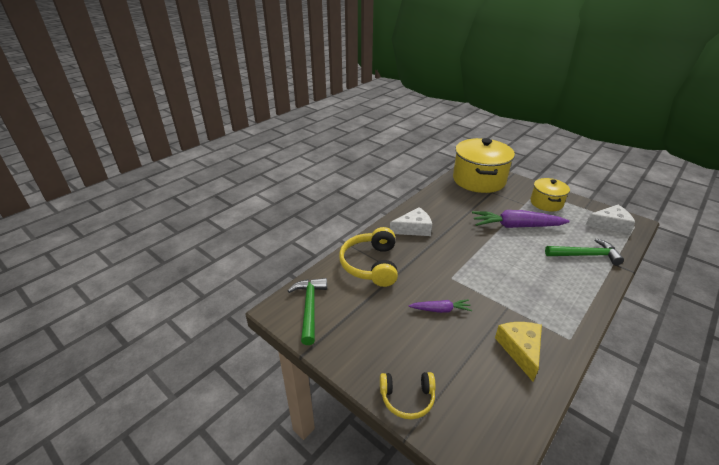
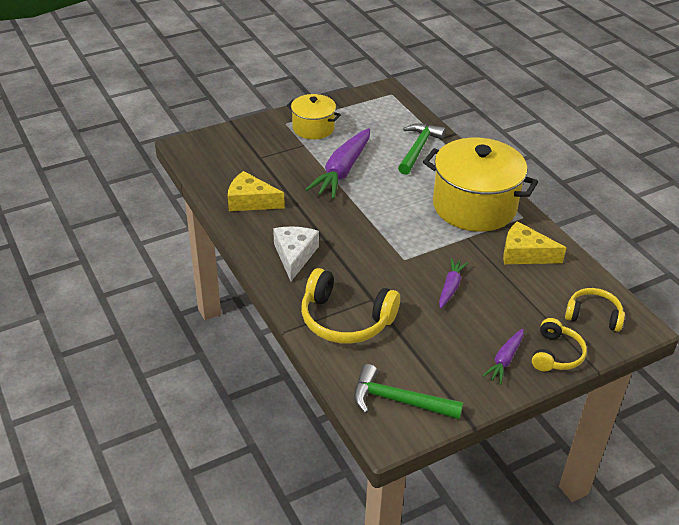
camera: 70 degrees left, 5 degrees up
yellow pot [453,138,515,193] -> yellow pot moved to [423,138,538,232]
white cheese [585,205,635,234] -> none
none -> yellow cheese [228,171,285,211]
none -> purple carrot [482,329,524,384]
none -> yellow headphones [565,288,625,332]

